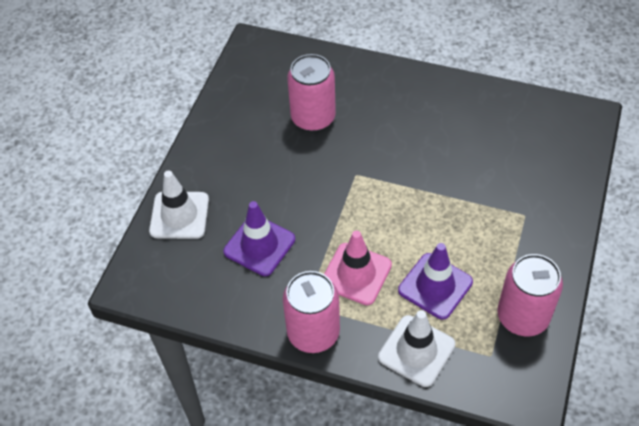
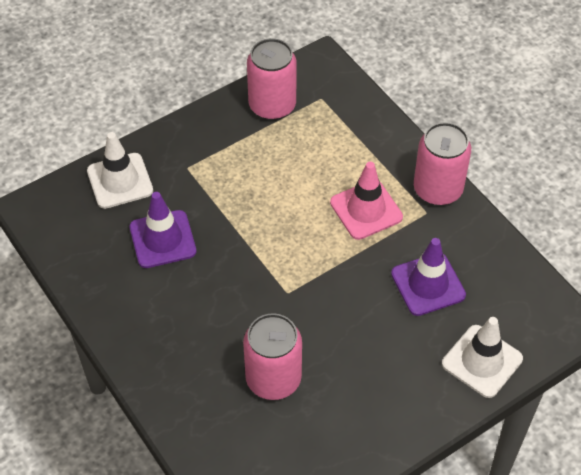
camera: 145 degrees left, 0 degrees up
white traffic cone [378,310,455,387] -> white traffic cone moved to [87,132,153,209]
purple traffic cone [398,243,473,320] -> purple traffic cone moved to [130,192,196,268]

